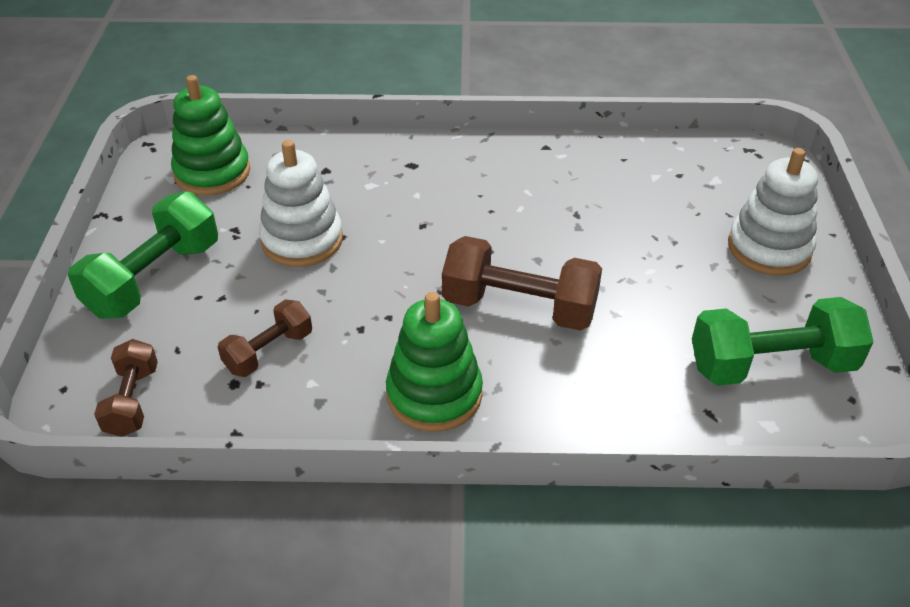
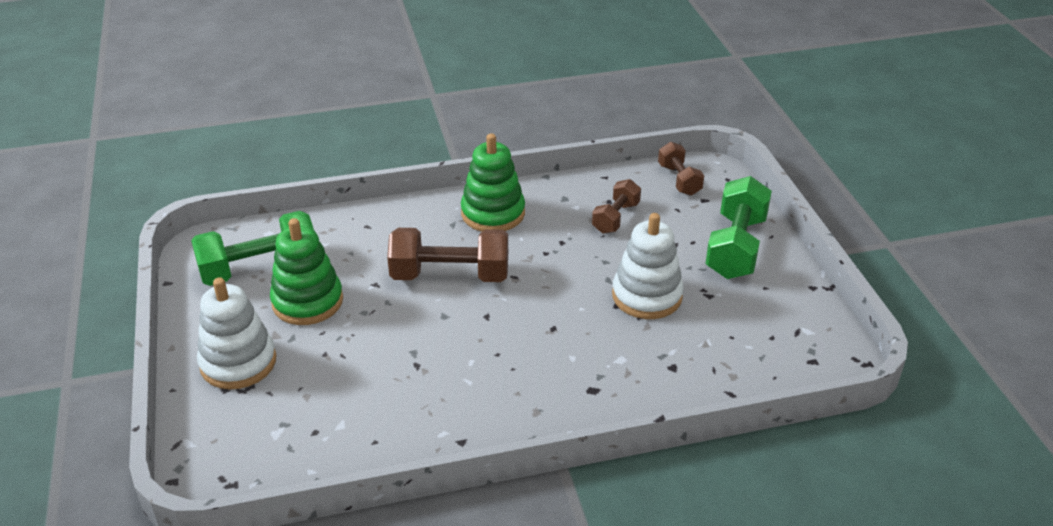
camera: 165 degrees right, 5 degrees down
green stacking toy [171,75,250,195] -> green stacking toy moved to [270,218,343,325]

